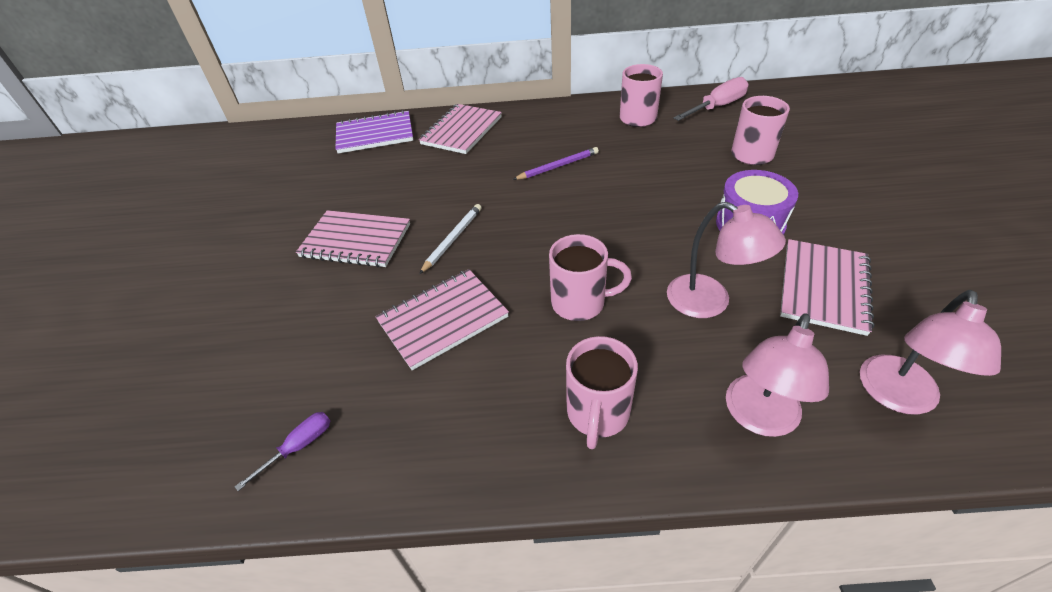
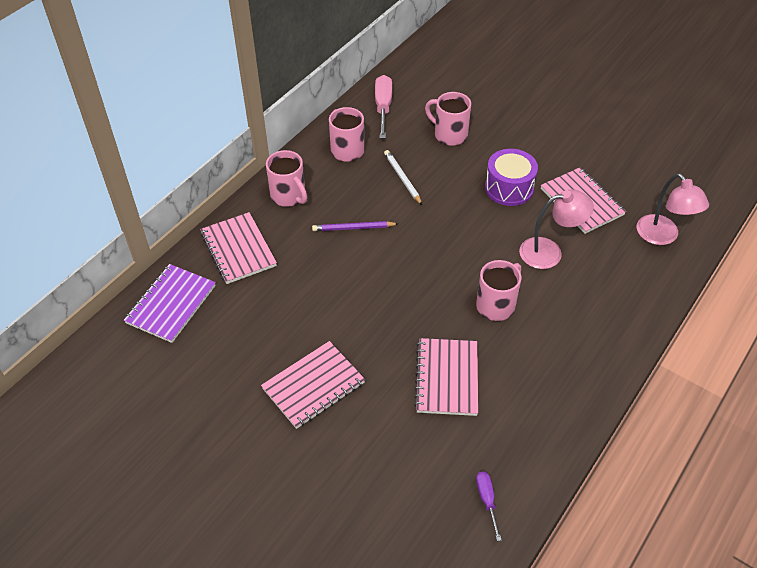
camera: 55 degrees left, 5 degrees up
white pencil [419,204,482,274] -> white pencil moved to [384,150,422,205]
purple pencil [513,147,599,180] -> purple pencil turned 105 degrees counterclockwise [312,221,399,231]
pink mug [566,336,638,449] -> pink mug moved to [266,150,307,207]
pink lamp [726,313,829,437] -> none

